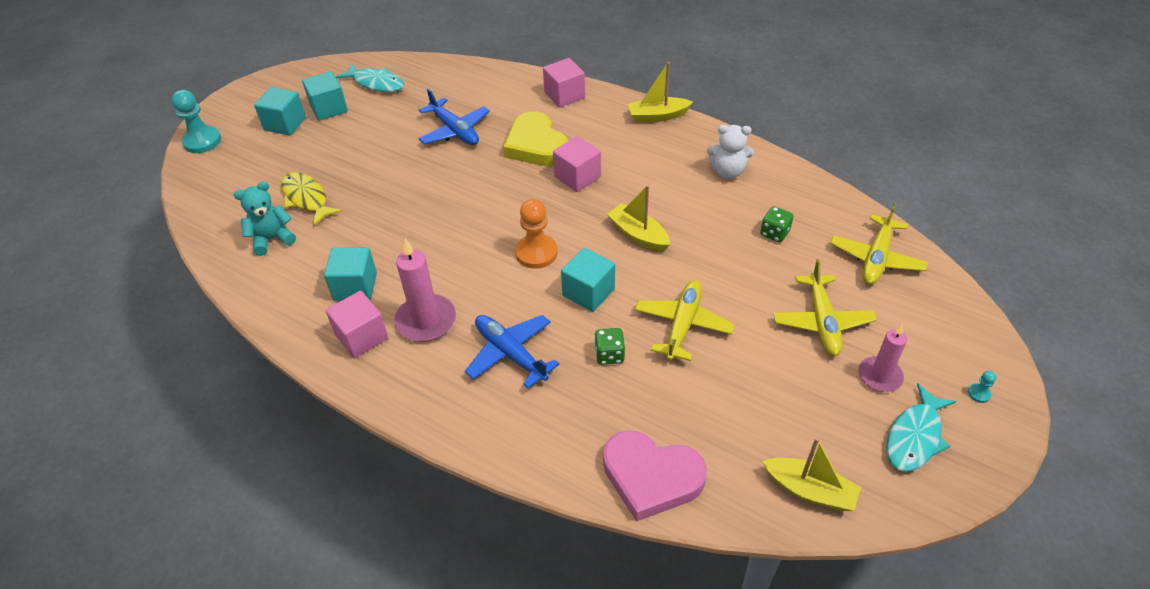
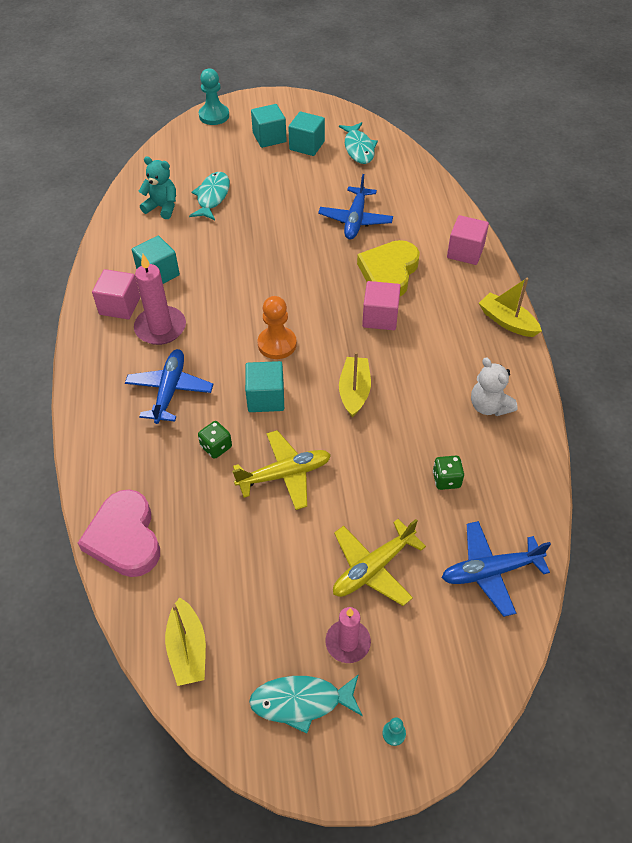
camera: 50 degrees right, 5 degrees up
yellow fish [282,172,342,226] -> turquoise fish [189,172,230,220]
yellow plane [830,203,928,285] -> blue plane [442,521,551,617]

